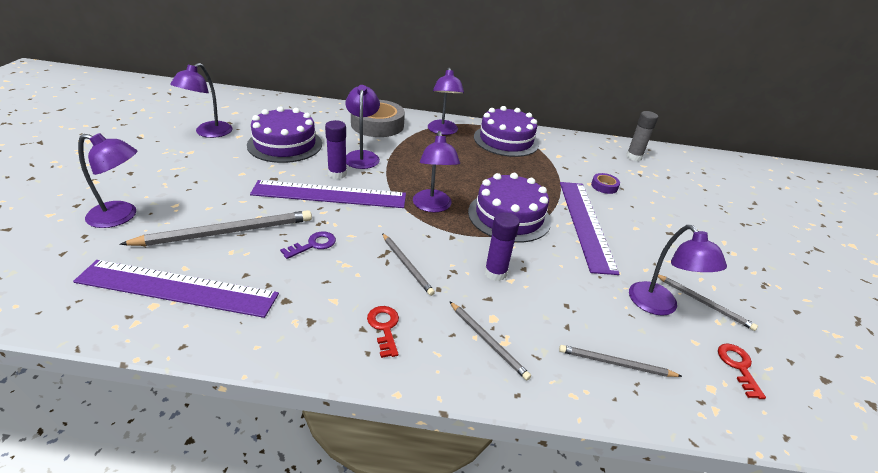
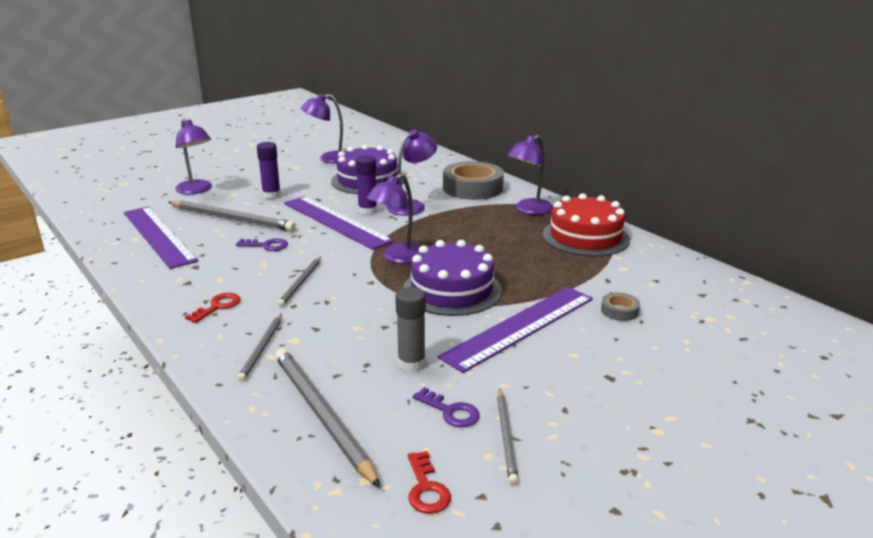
camera: 50 degrees right, 10 degrees down
purple cake [474,106,539,157] -> red cake [543,193,630,257]
purple glue stick [484,212,520,281] -> purple glue stick moved to [257,142,281,199]
grey pencil [559,345,683,377] -> grey pencil [275,348,381,488], size x1.78
purple tape [591,173,620,194] -> grey tape [601,293,640,321]
grey glue stick [626,111,658,161] -> grey glue stick moved to [395,287,426,372]
purple lamp [629,225,727,316] -> purple key [413,387,480,427]
red key [718,344,766,399] -> red key turned 120 degrees clockwise [407,451,451,514]

